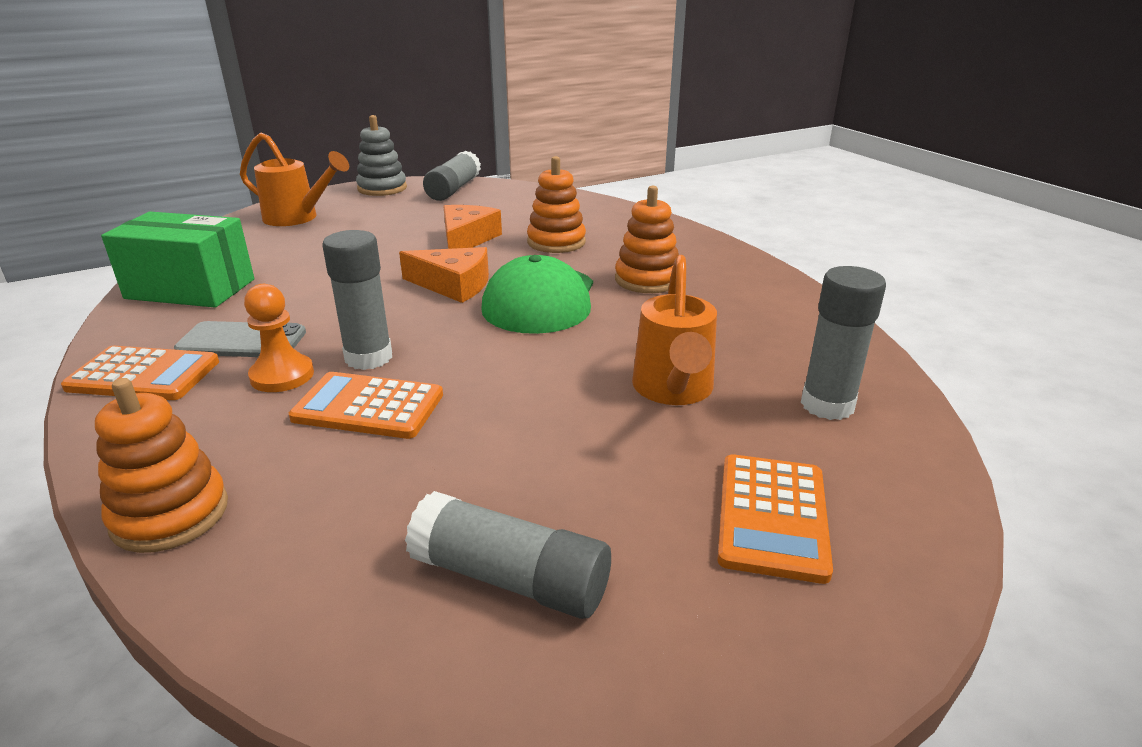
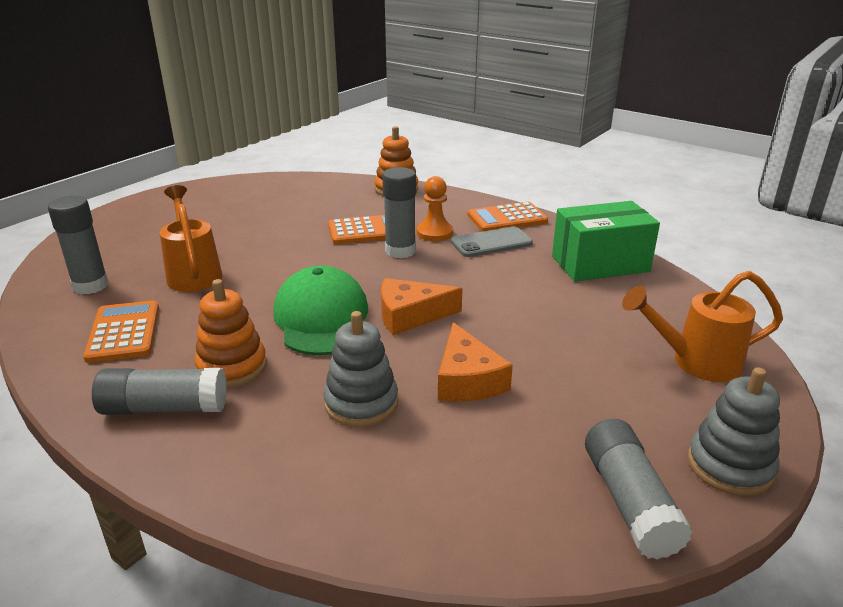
camera: 155 degrees right, 0 degrees up
grey glue stick [405,491,611,619] -> grey glue stick moved to [92,368,227,415]
orange stacking toy [527,156,586,253] -> grey stacking toy [323,311,398,427]
orange calculator [717,454,833,584] -> orange calculator moved to [83,300,159,363]

